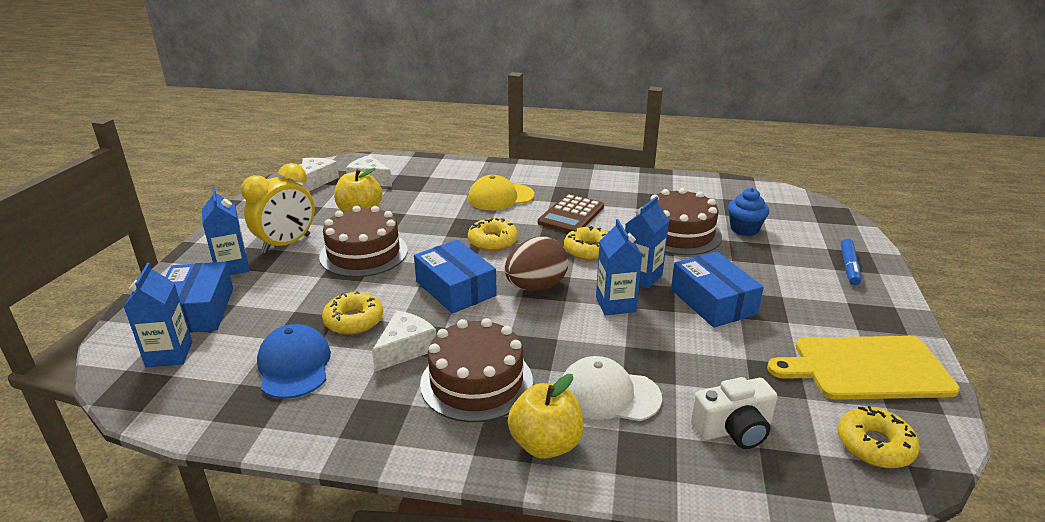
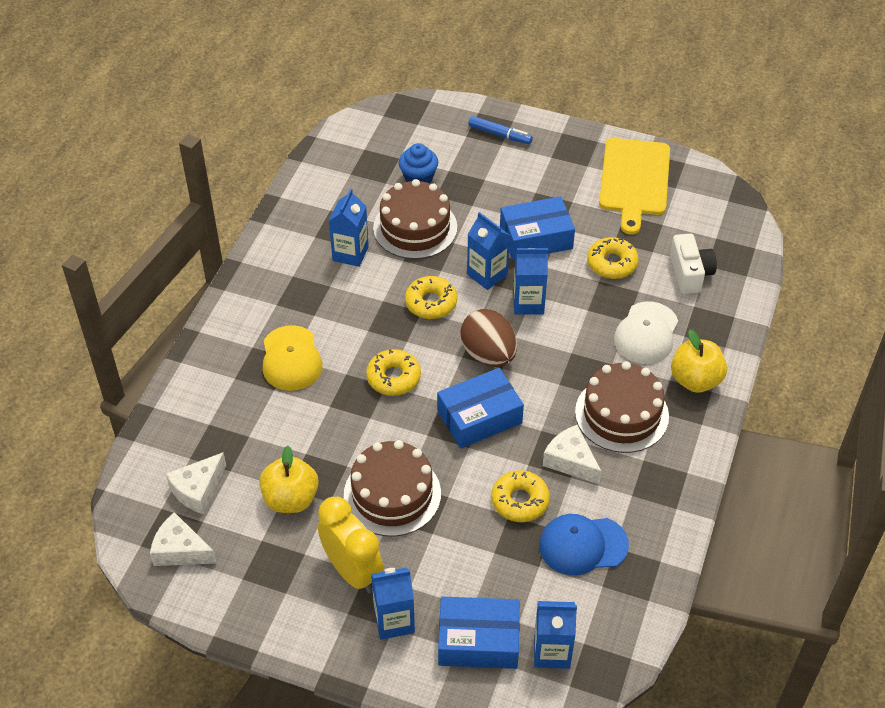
camera: 80 degrees left, 20 degrees up
brown calculator [538,194,604,233] -> none
yellow donut [838,406,920,468] -> yellow donut moved to [587,237,638,279]
none -> blue carton [329,188,369,267]

